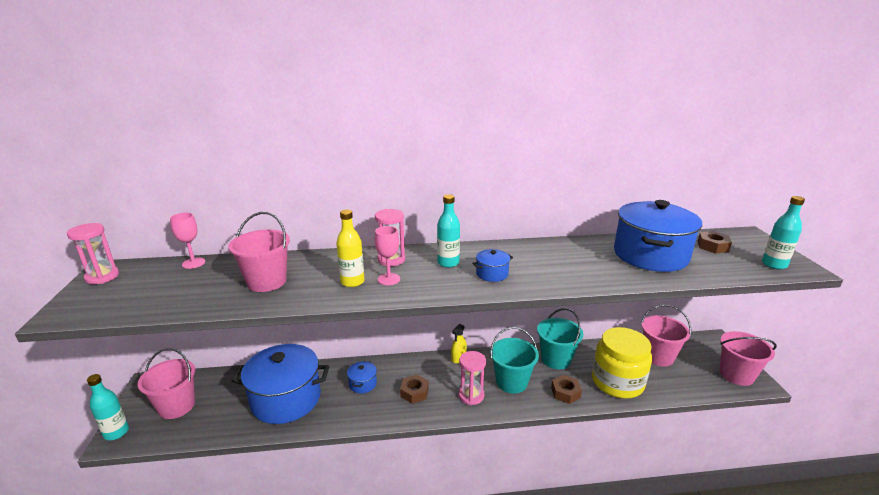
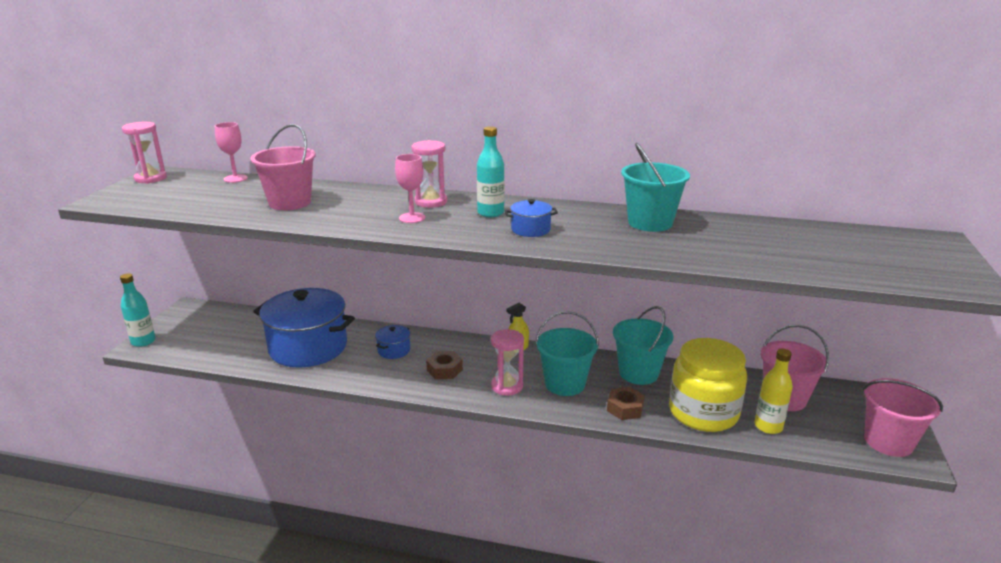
camera: 20 degrees right, 0 degrees up
pink bucket [138,348,195,419] -> none
yellow bottle [336,210,365,287] -> yellow bottle moved to [754,349,793,434]
blue pot [614,200,702,272] -> none
brown nut [697,231,732,254] -> none
turquoise bottle [762,196,805,270] -> none
none -> turquoise bucket [621,143,690,232]

